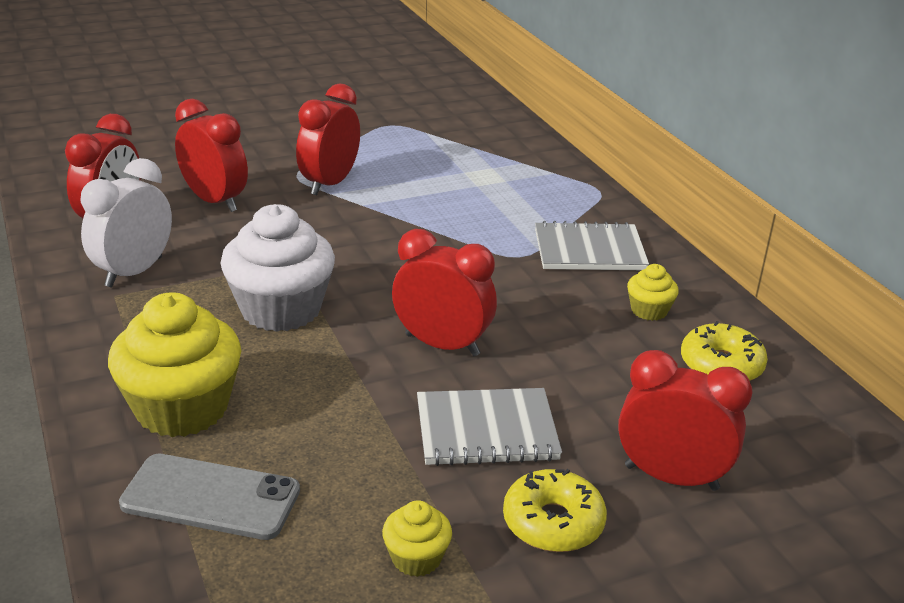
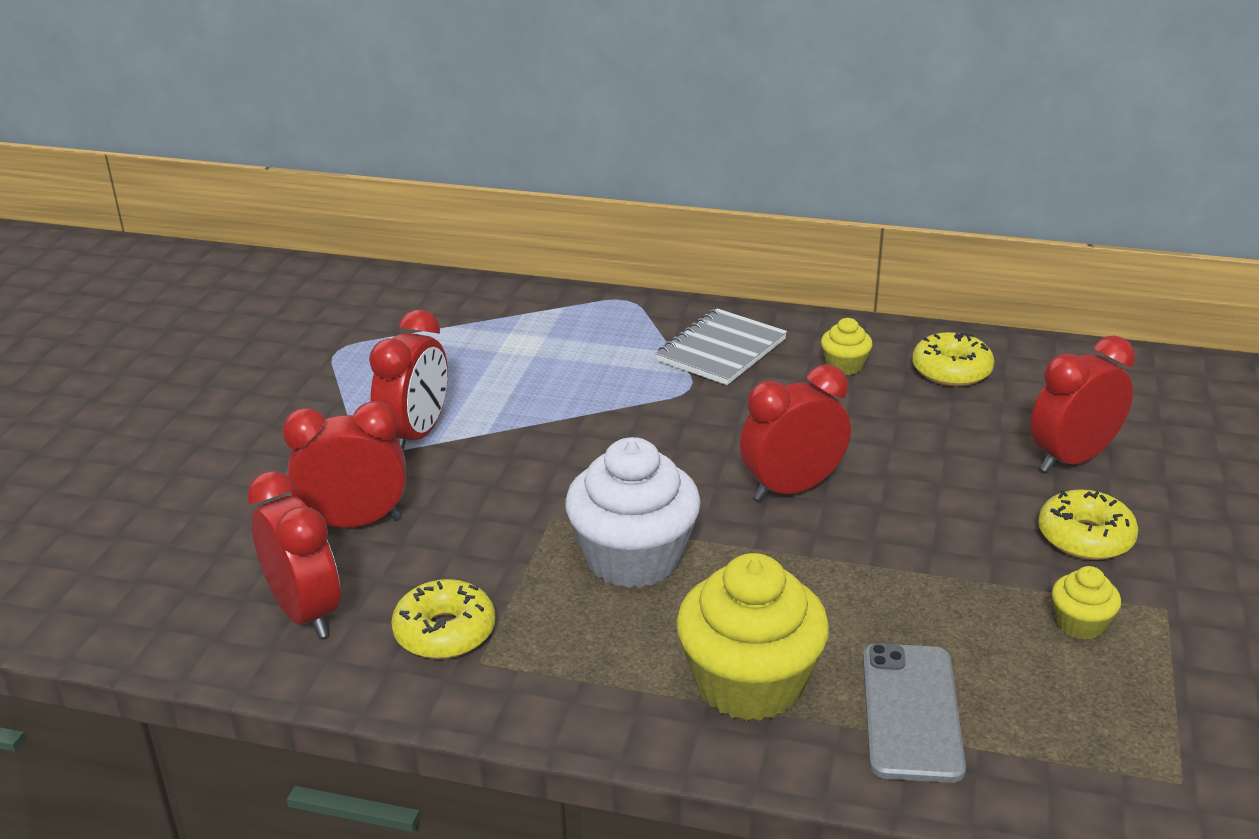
camera: 50 degrees left, 0 degrees up
white clock [80,158,172,287] -> yellow donut [391,579,495,659]
grey phone [119,454,300,540] -> grey phone turned 45 degrees counterclockwise [863,643,966,783]
red clock [296,84,360,195] -> red clock turned 135 degrees counterclockwise [369,310,448,450]
grey notebook [417,388,562,466] -> none

